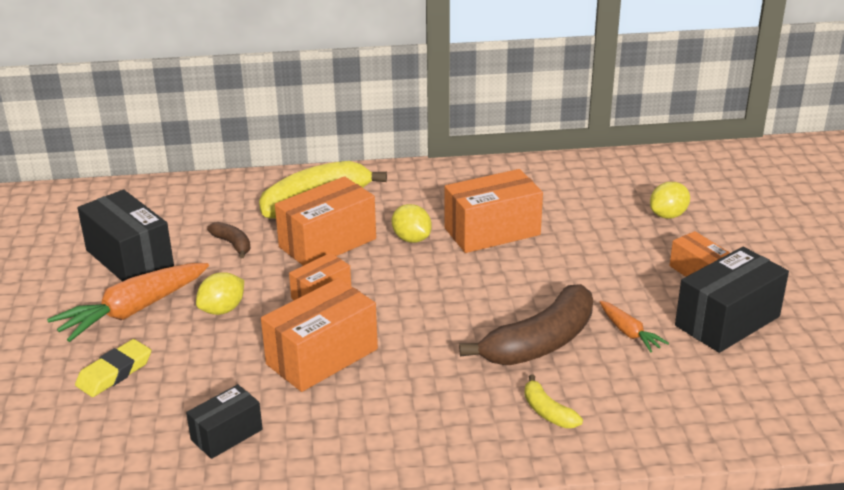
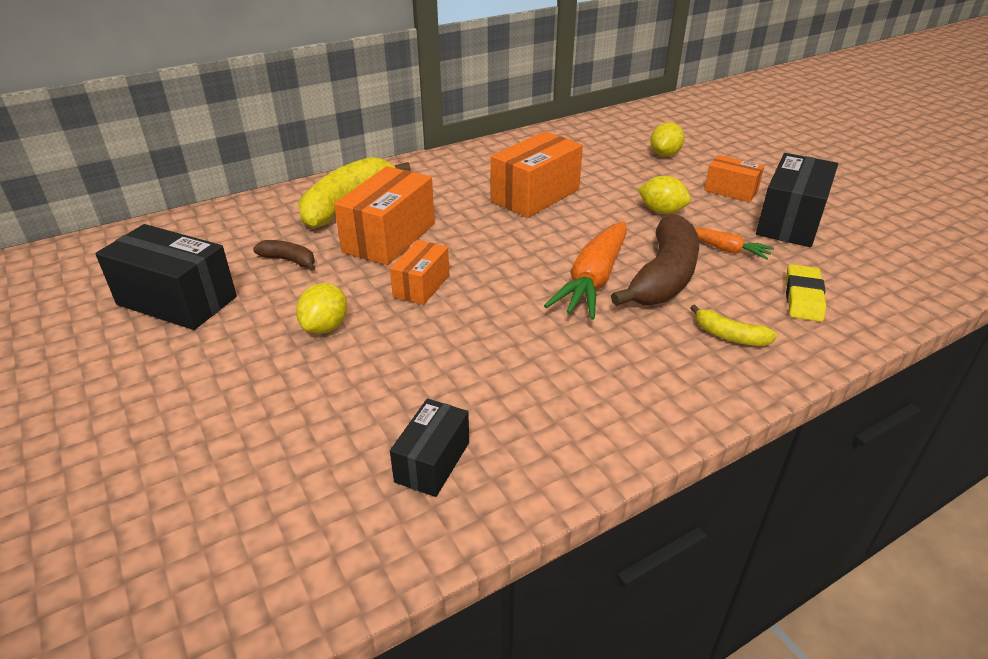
camera: 25 degrees left, 5 degrees up
orange carrot [47,263,209,342] -> orange carrot moved to [544,221,627,320]
yellow eraser [75,339,151,397] -> yellow eraser moved to [786,264,826,322]
orange box [261,278,378,392] -> none
yellow lemon [392,204,432,243] -> yellow lemon moved to [638,176,691,214]

